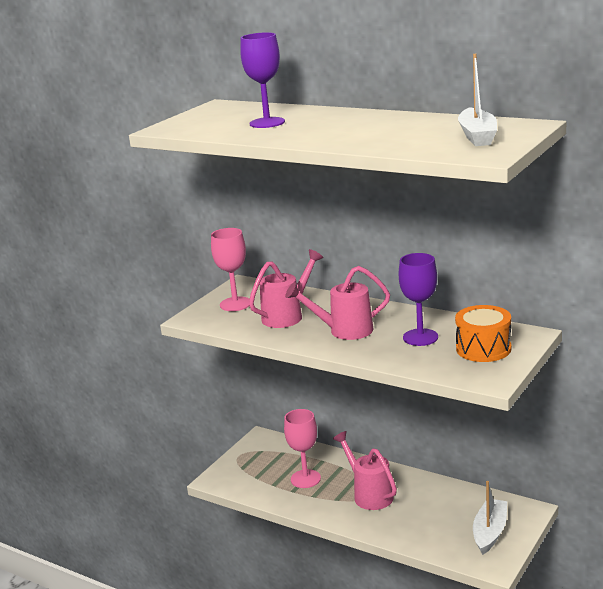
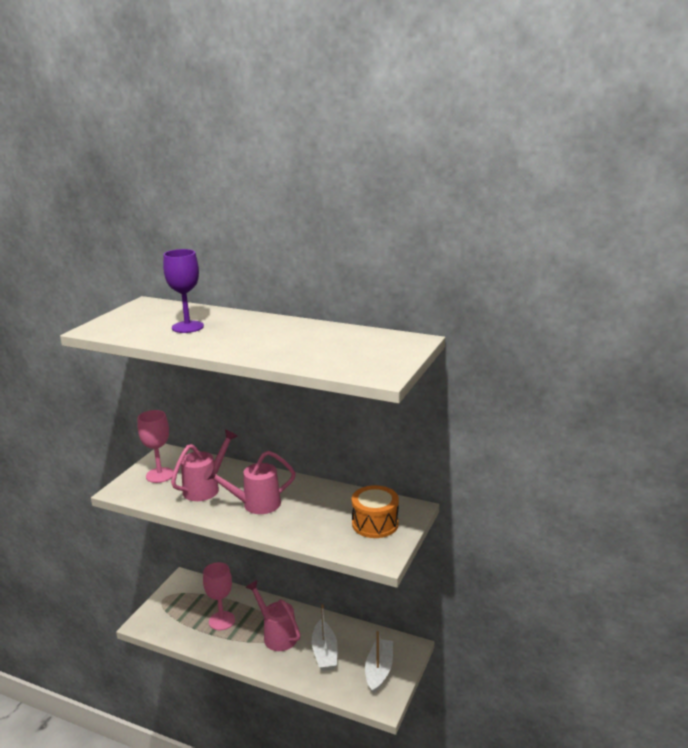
camera: 10 degrees left, 0 degrees up
purple goblet [399,253,438,346] -> none
white boat [458,54,497,146] -> white boat moved to [312,604,338,671]

